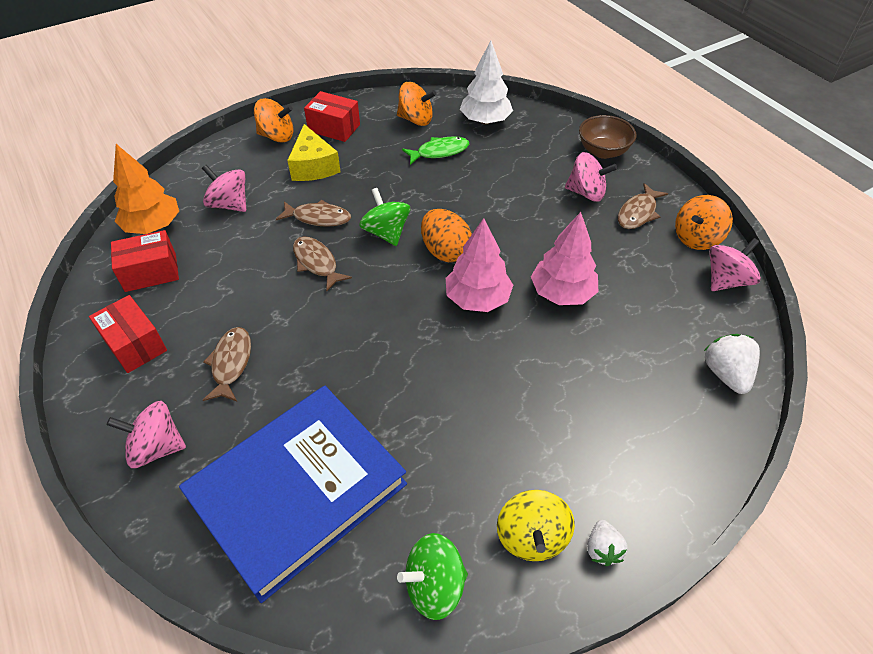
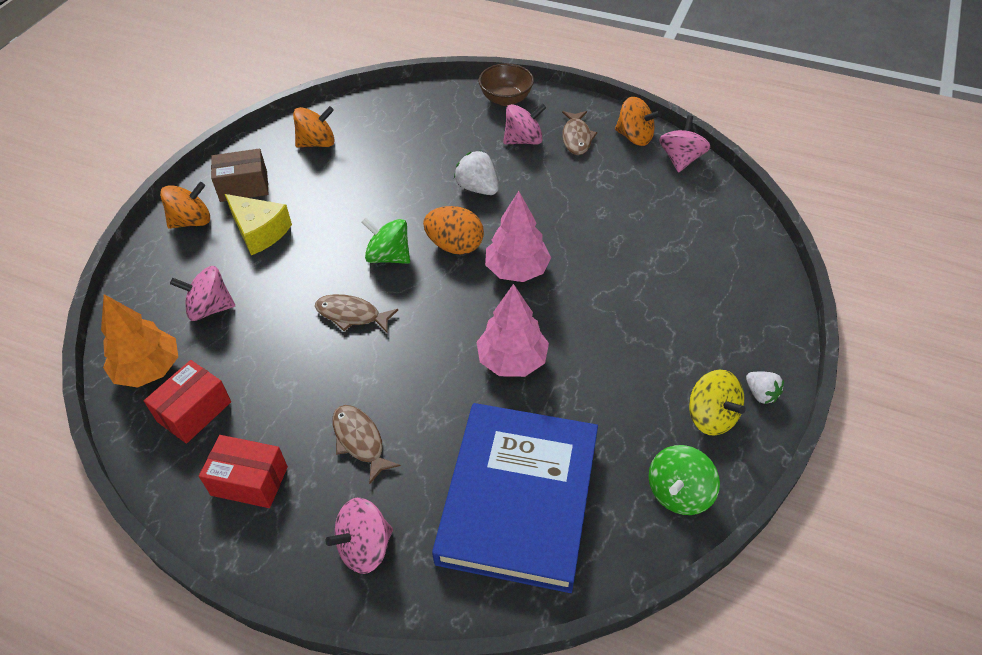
camera: 35 degrees left, 0 degrees up
brown fish [276,200,351,227] -> none
red box [304,91,360,142] -> brown box [211,148,269,202]
green fish [402,136,469,165] -> none
white tree [460,41,513,125] -> none
pink tree [531,212,598,305] -> pink tree moved to [476,284,549,377]
orange spinning top [675,195,733,250] -> orange spinning top turned 75 degrees counterclockwise [615,97,662,146]
white strawberry [704,334,760,394] -> white strawberry moved to [454,150,499,195]

